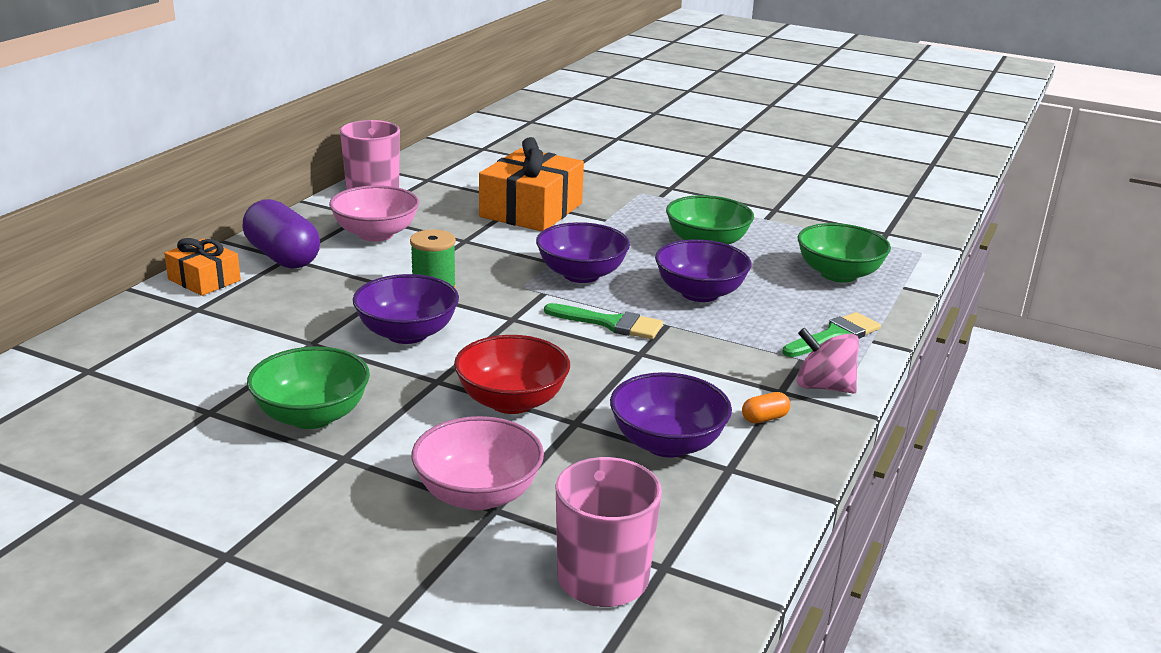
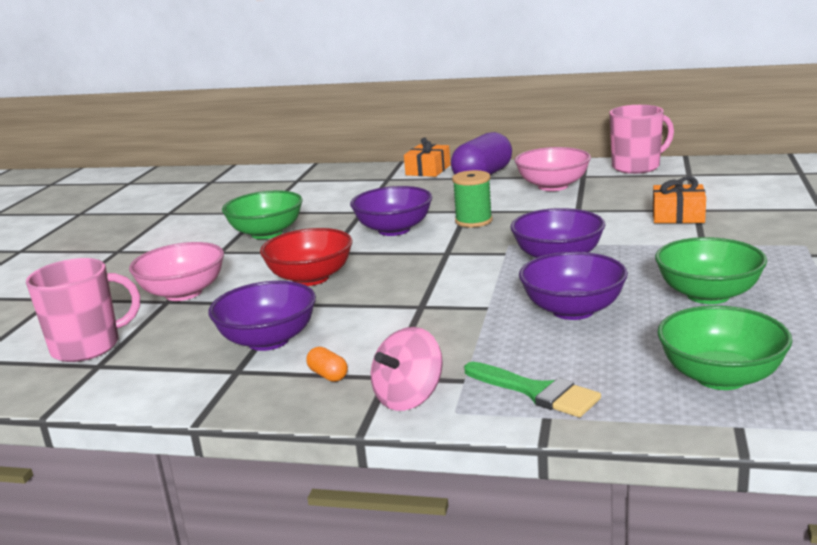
camera: 80 degrees right, 5 degrees down
orange gift [479,137,584,231] -> orange gift [653,176,706,223], size x0.55
green brush [544,303,663,339] -> none
pink spinning top [797,328,859,394] -> pink spinning top turned 150 degrees counterclockwise [371,327,443,411]

